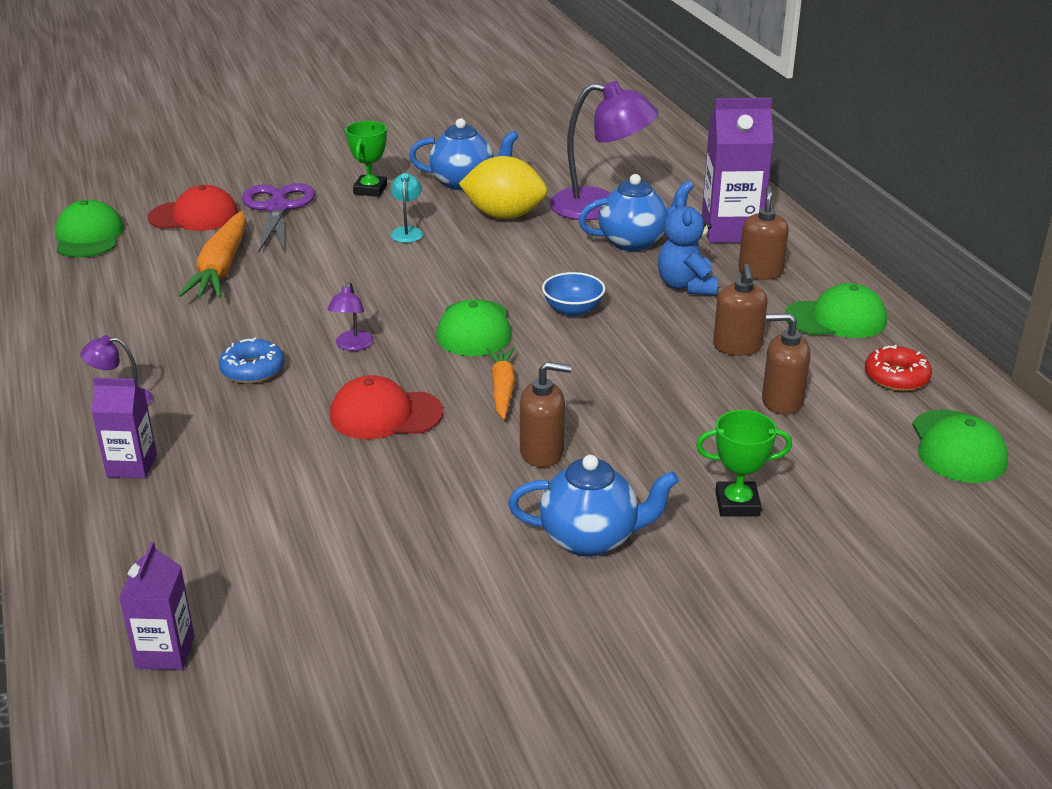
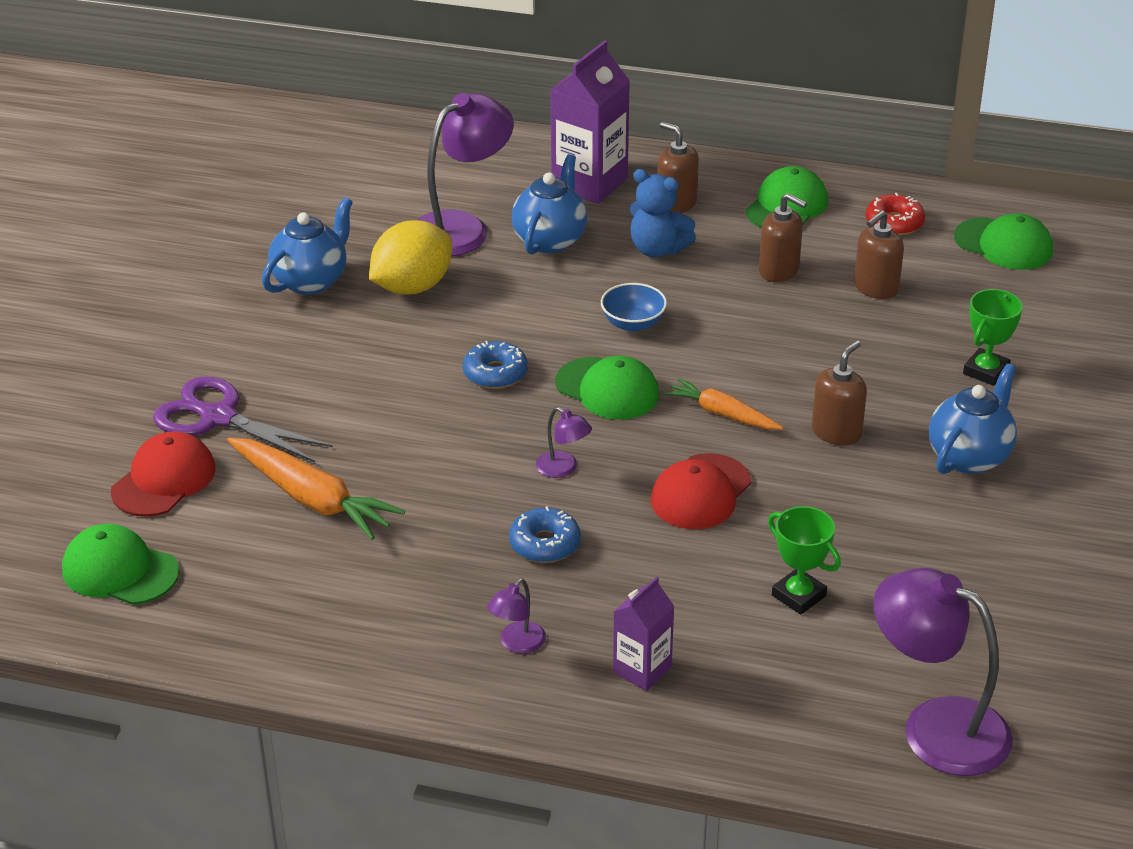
camera: 55 degrees left, 5 degrees up
purple carton [119,542,195,670] -> purple lamp [873,568,1013,776]
green trophy [346,121,387,197] -> green trophy moved to [768,506,841,615]
turquoise lamp [390,173,424,243] -> none
none -> blue donut [463,341,528,389]

